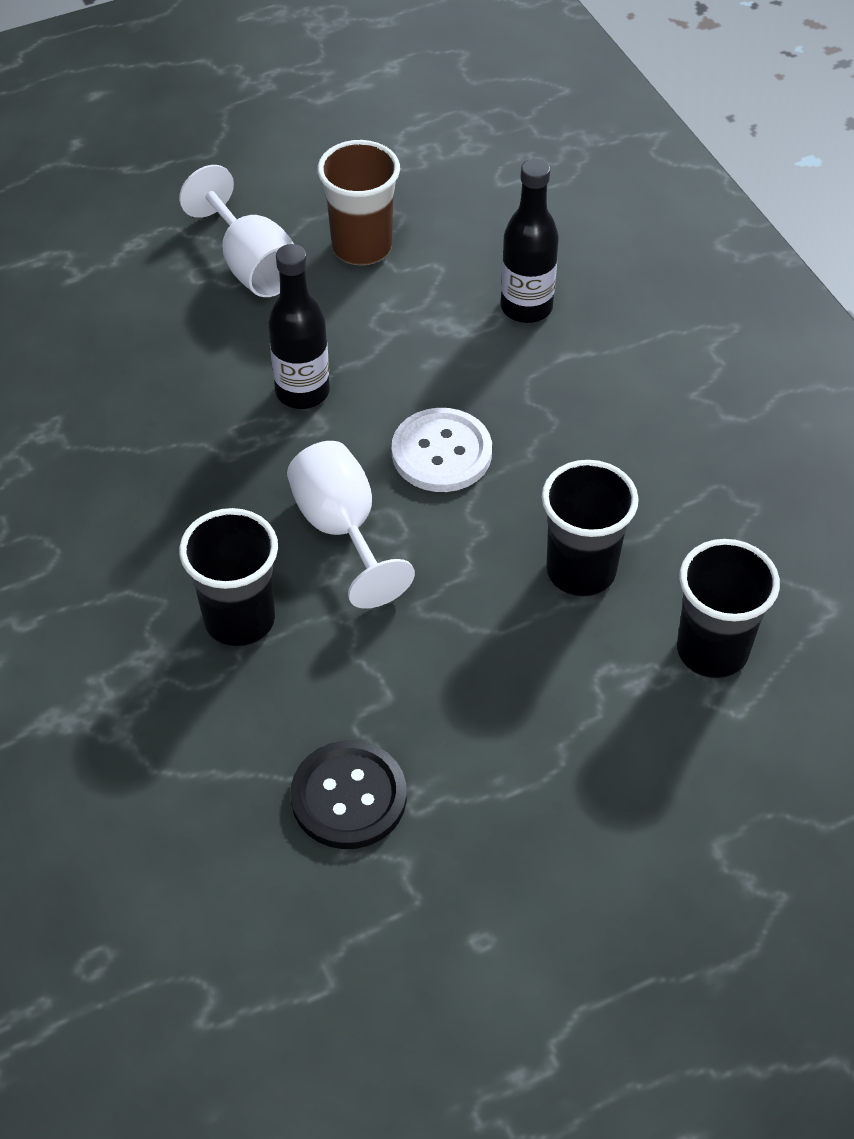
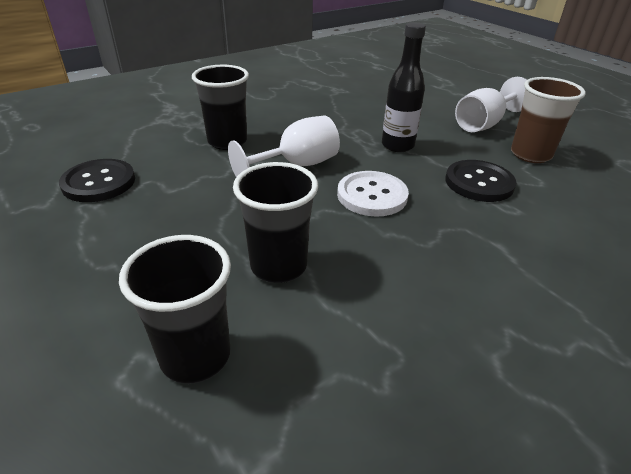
camera: 80 degrees right, 15 degrees down
black bottle [501,158,559,323] -> none
none -> black button [445,160,517,202]

